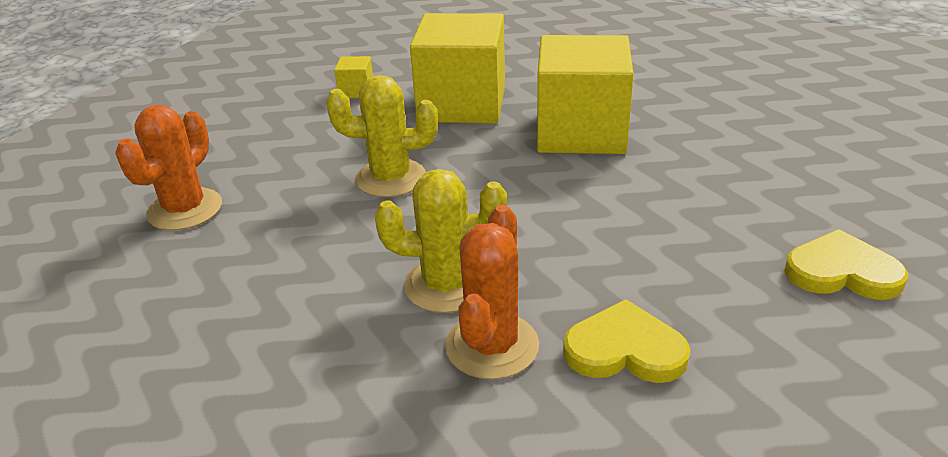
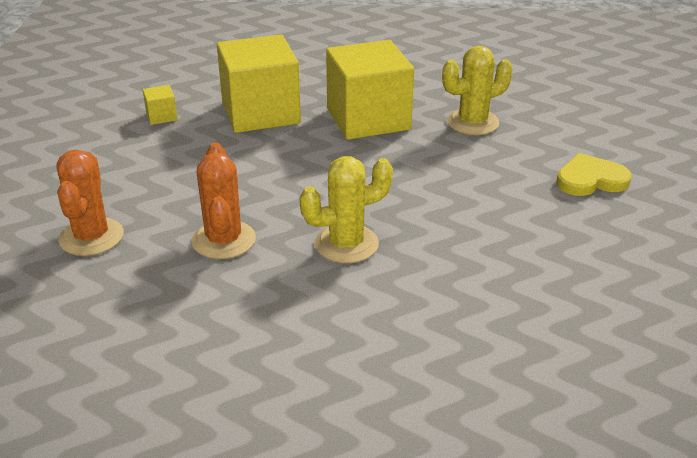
camera: 25 degrees left, 0 degrees up
yellow cactus [326,75,438,197] -> yellow cactus moved to [442,46,513,135]
orange cactus [445,205,539,380] -> orange cactus moved to [191,143,256,259]
yellow heart [563,299,690,383] -> none

